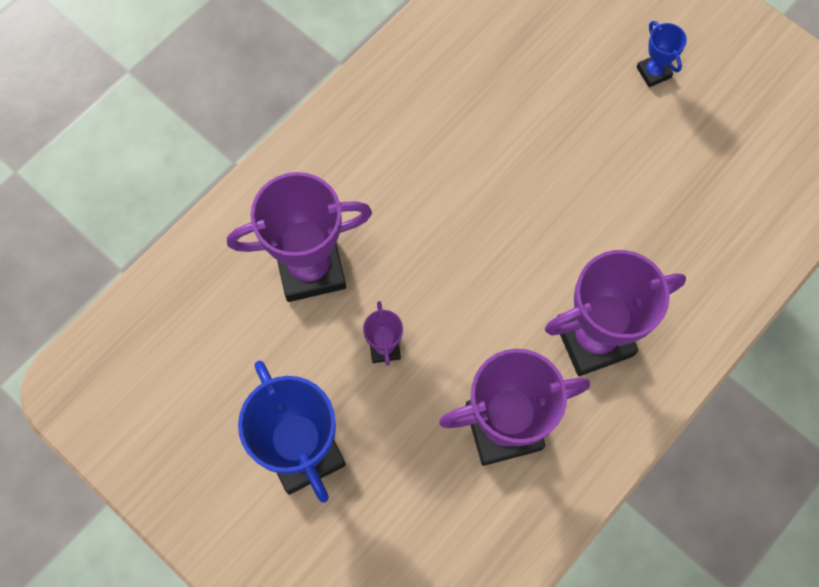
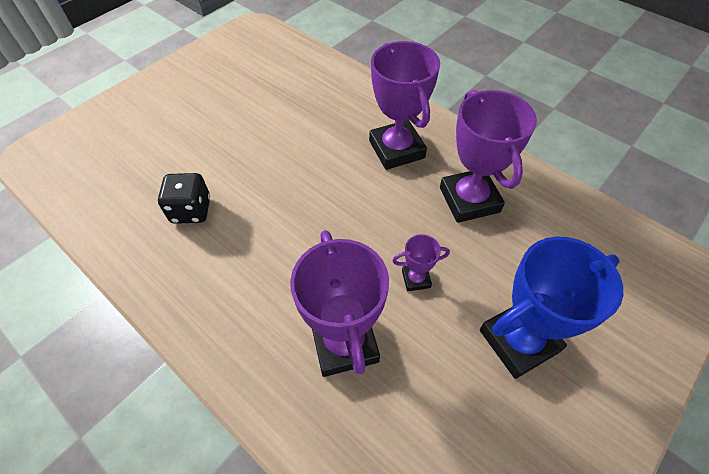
camera: 90 degrees left, 15 degrees down
blue trophy [637,21,687,87] -> none
none -> black dice [158,173,210,224]

